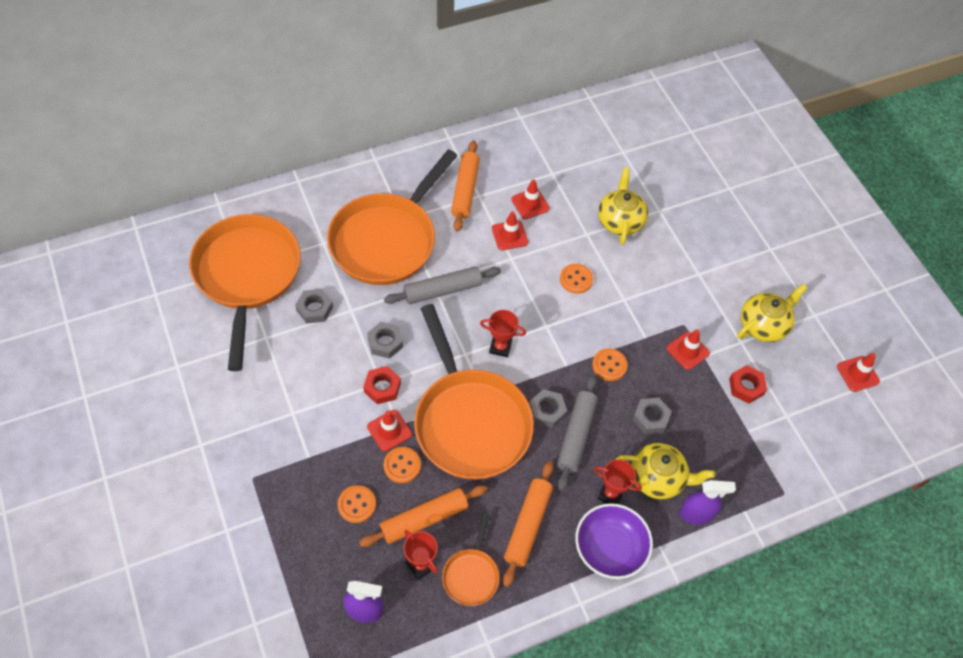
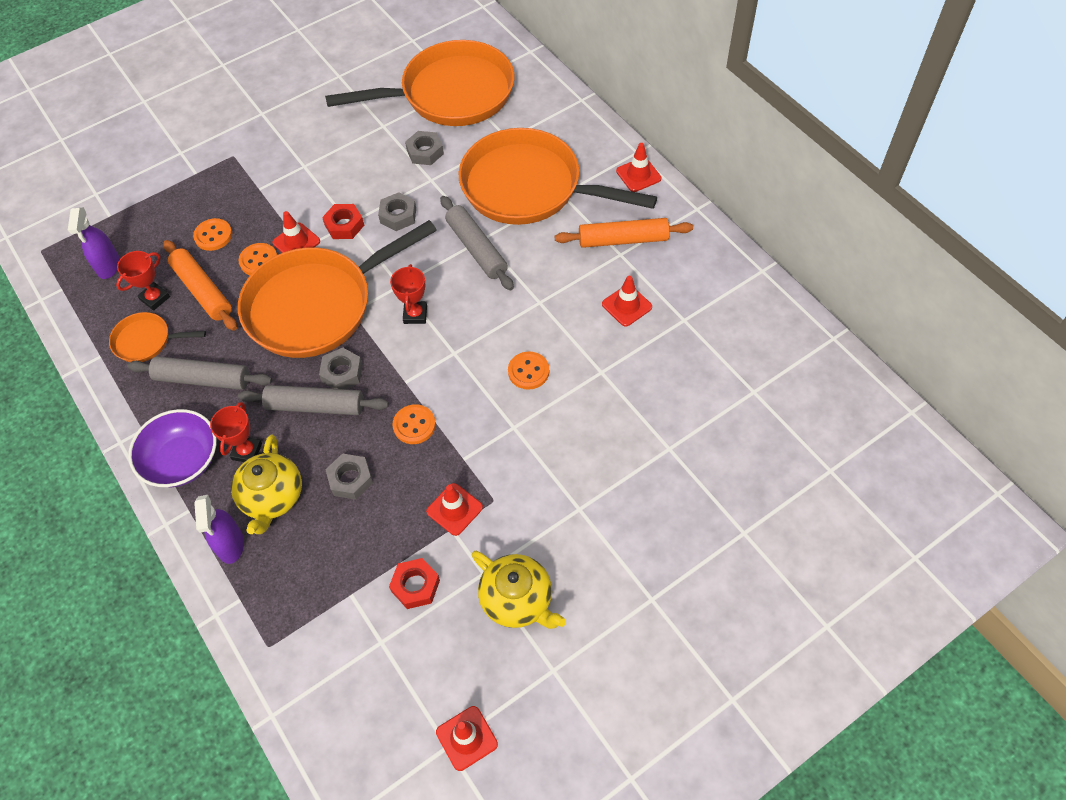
camera: 85 degrees right, 0 degrees up
red traffic cone [492,211,528,250] -> red traffic cone moved to [616,143,661,192]
orange rolling pin [503,461,554,587] -> grey rolling pin [127,356,272,390]
yellow teapot [598,168,648,245] -> none

